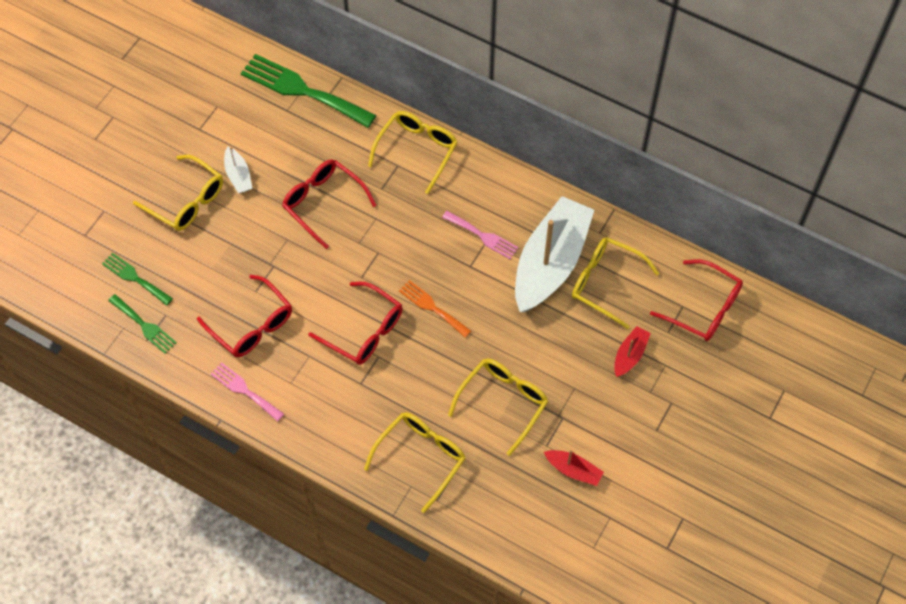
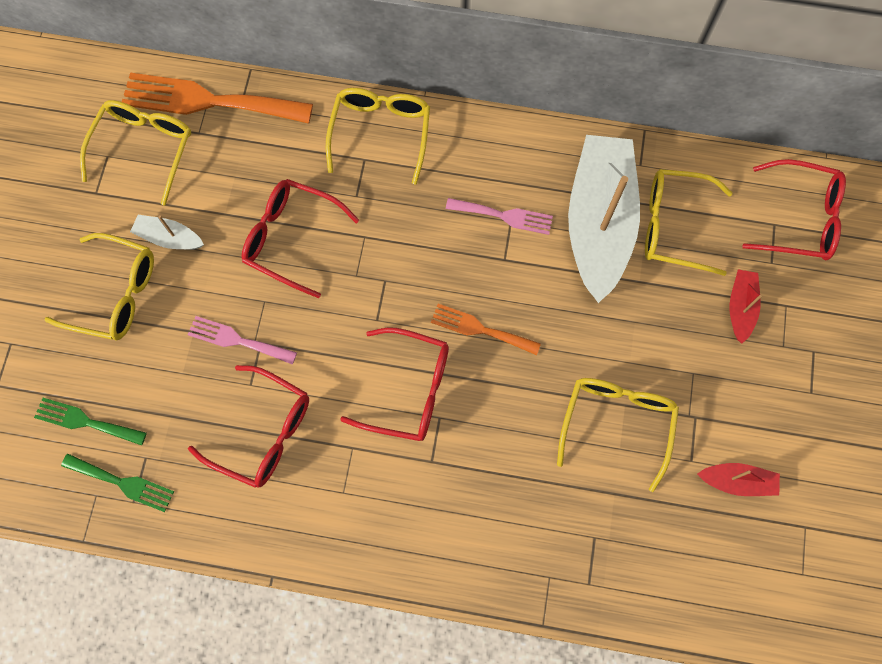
camera: 20 degrees left, 10 degrees up
pink fork [211,362,284,422] -> pink fork moved to [188,316,297,365]
white boat [224,146,252,193] -> white boat turned 150 degrees clockwise [130,215,204,250]
green fork [241,54,376,128] -> orange fork [122,73,313,124]
yellow glasses [364,412,466,513] -> yellow glasses moved to [80,100,191,205]

